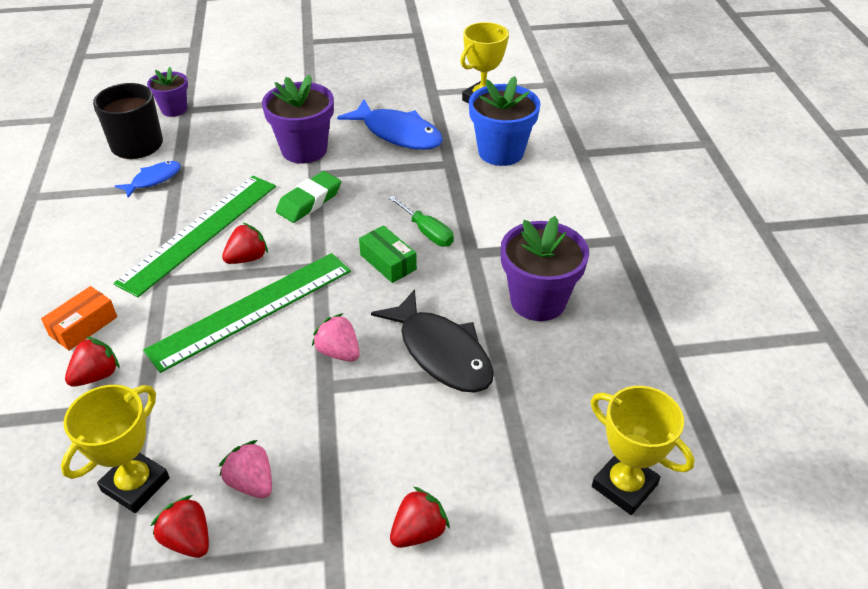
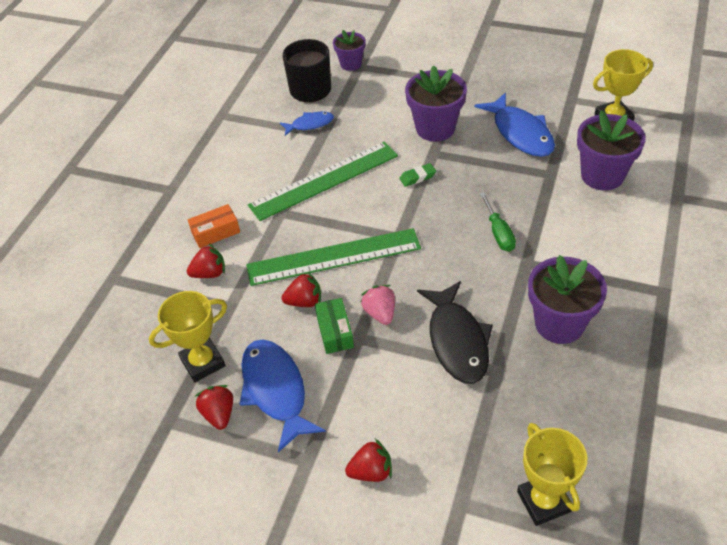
camera: 30 degrees right, 5 degrees up
pink strawberry [219,440,272,499] -> blue fish [240,339,326,452]
red strawberry [222,223,268,264] -> red strawberry moved to [282,272,321,307]
green eraser [276,171,341,223] -> green eraser [399,163,436,187], size x0.61
green box [359,225,417,283] -> green box moved to [315,298,354,354]
blue flower pot [469,76,541,166] -> purple flower pot [577,111,646,191]

